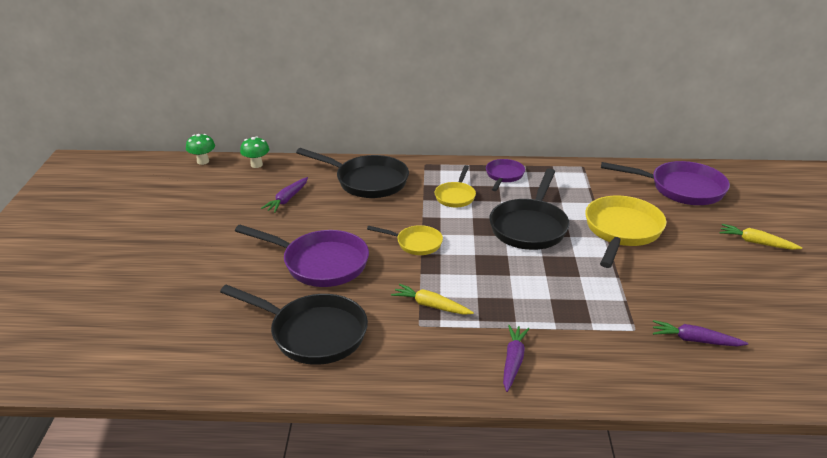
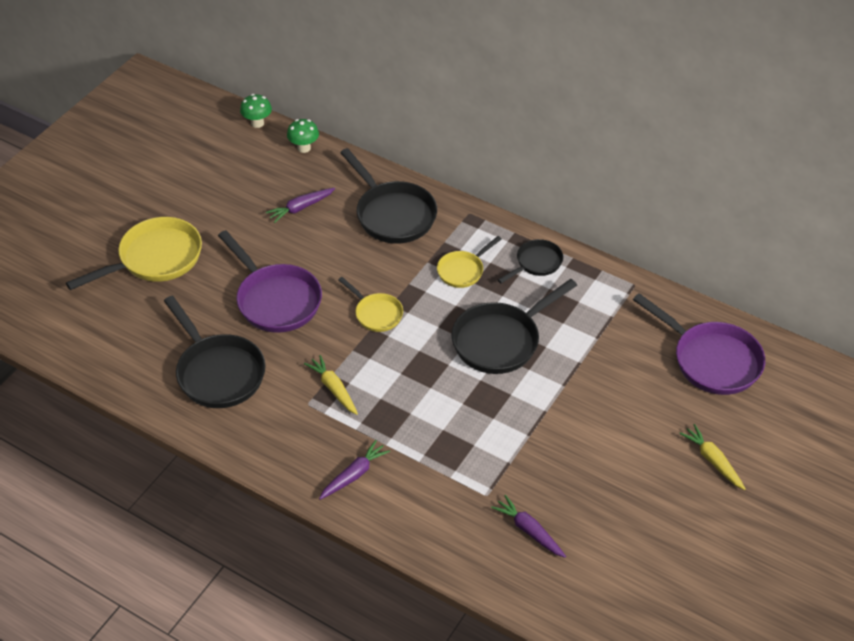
camera: 30 degrees right, 15 degrees up
purple pan [486,159,525,191] -> black pan [498,239,563,283]
yellow pan [585,196,667,268] -> yellow pan moved to [66,217,202,290]

